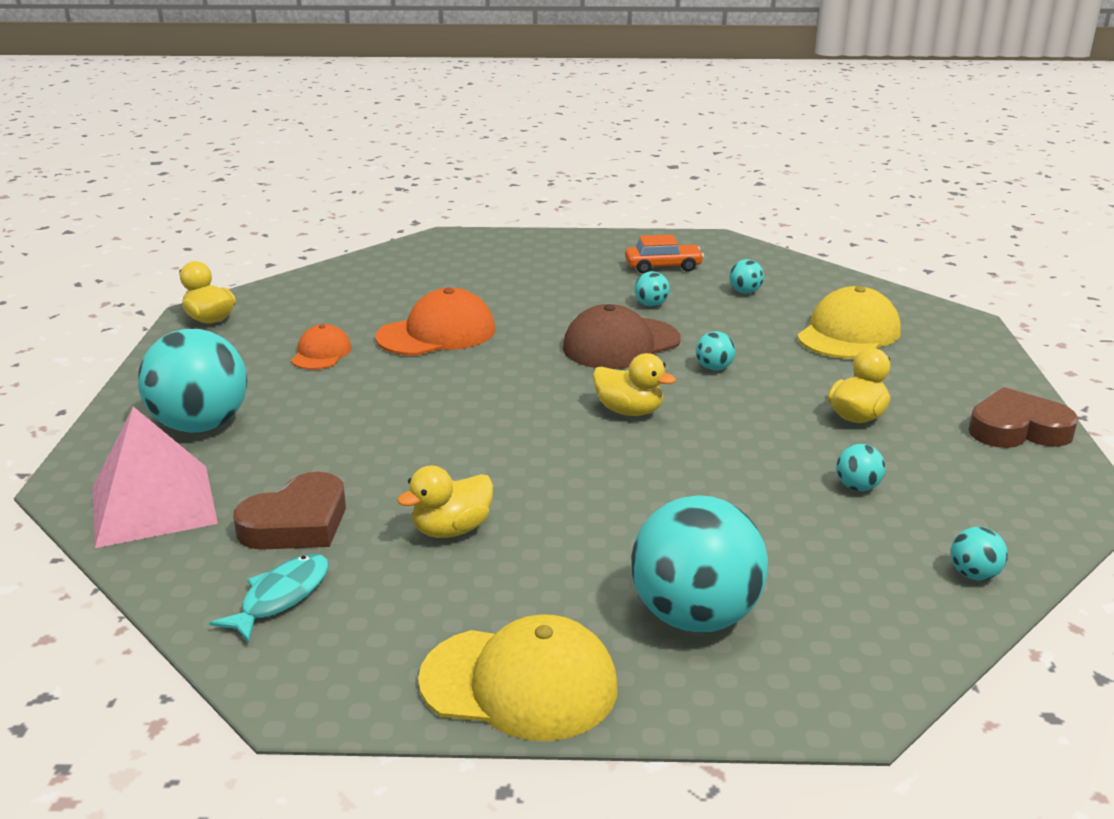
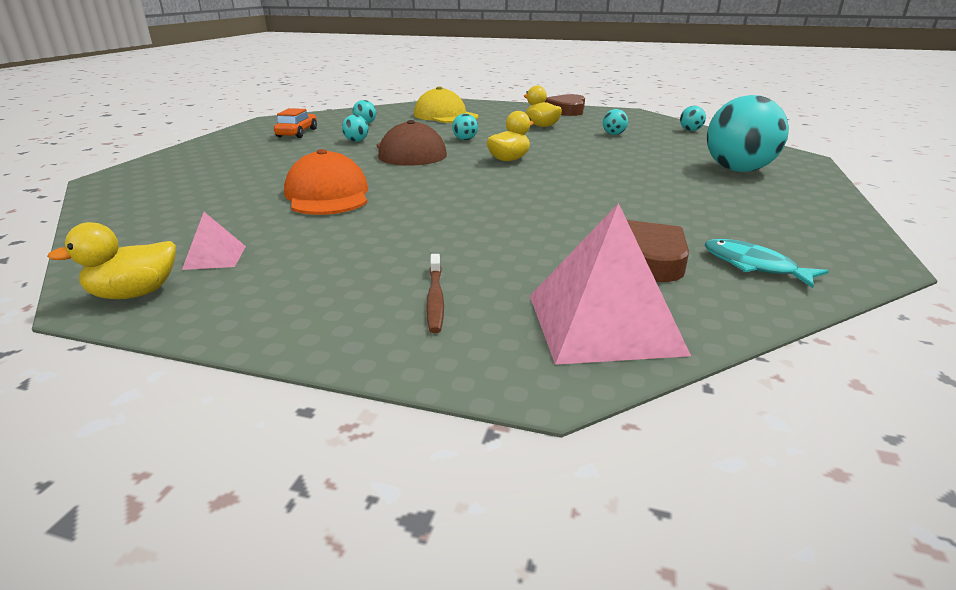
camera: 75 degrees left, 0 degrees up
turquoise ball [138,329,247,433] -> brown toothbrush [426,254,444,333]
orange cap [291,324,352,370] -> none
yellow duck [397,465,493,538] -> none
yellow cap [418,614,617,741] -> none
none -> pink pyramid [182,212,246,270]

